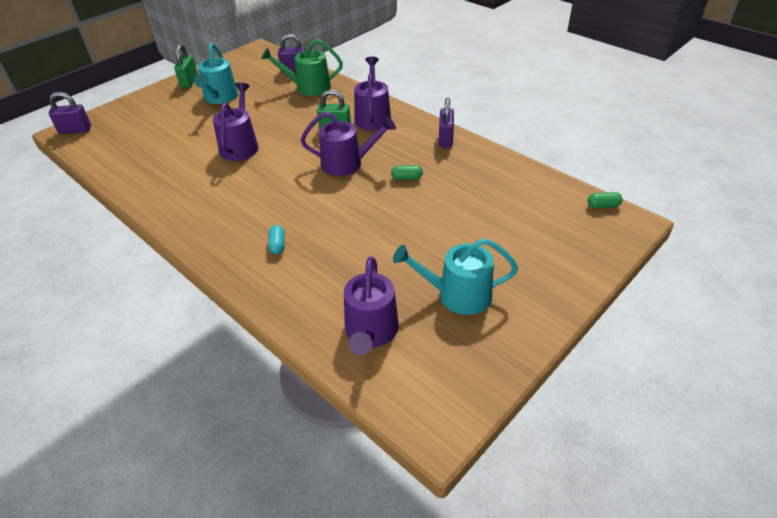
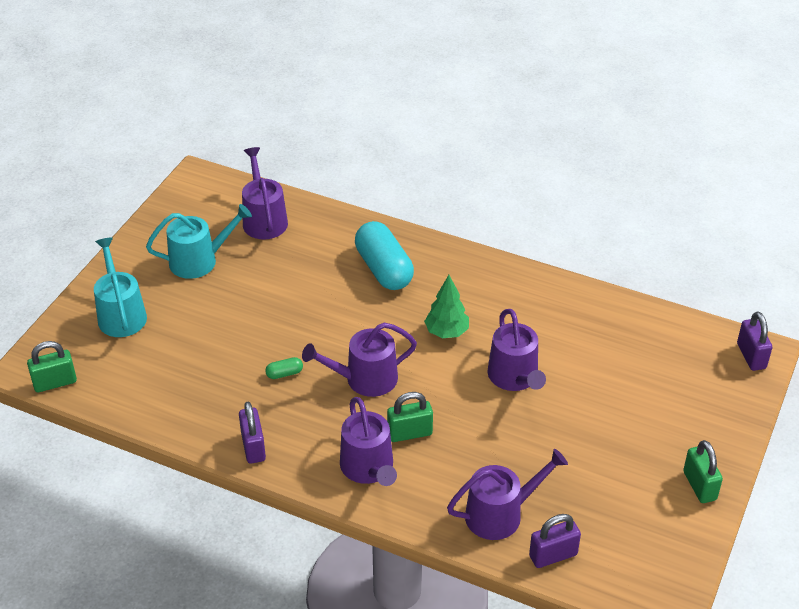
camera: 160 degrees right, 0 degrees up
purple padlock [49,92,91,134] -> purple padlock turned 75 degrees counterclockwise [737,312,772,371]
turquoise watering can [194,43,238,104] -> turquoise watering can moved to [94,237,147,337]
green watering can [261,39,343,96] -> purple watering can [447,449,568,540]
turquoise capsule [268,225,285,254] -> turquoise capsule [355,221,414,290], size x2.46
green capsule [587,192,623,208] -> green padlock [27,341,77,393]
none -> green tree [424,275,469,338]

